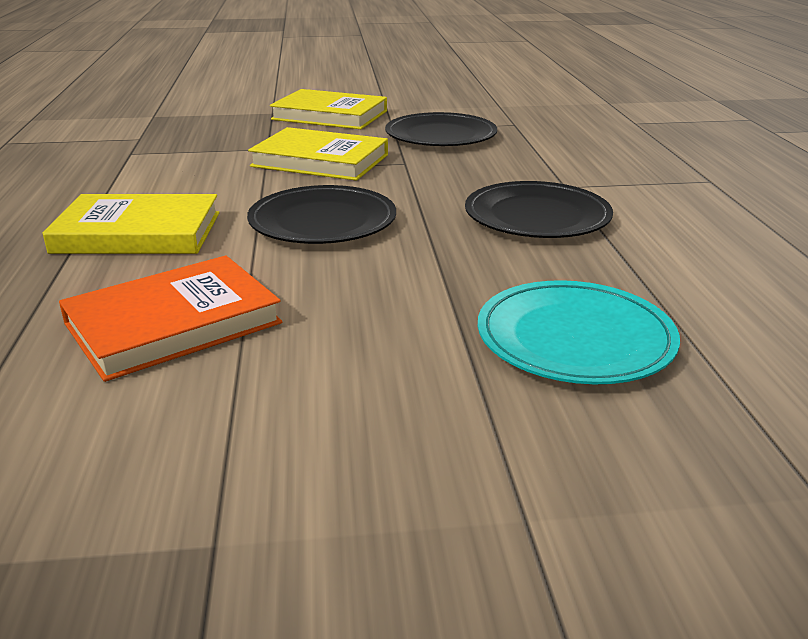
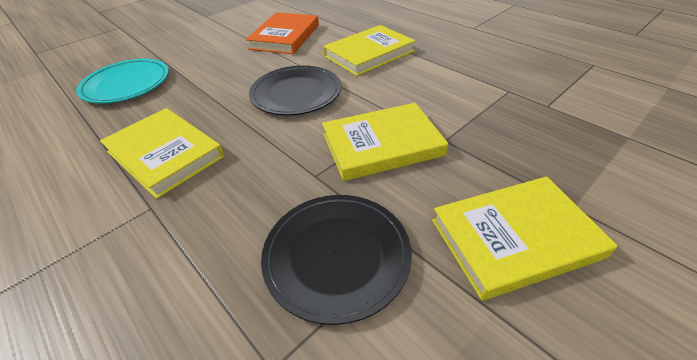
camera: 145 degrees right, 15 degrees up
black plate [465,181,613,238] -> yellow book [100,108,225,199]

